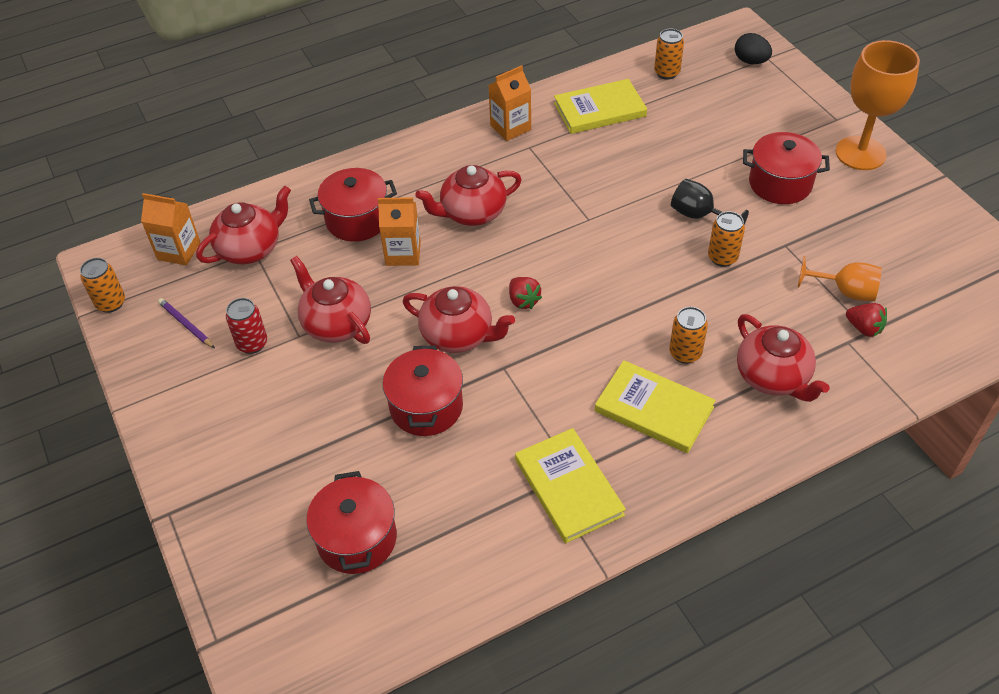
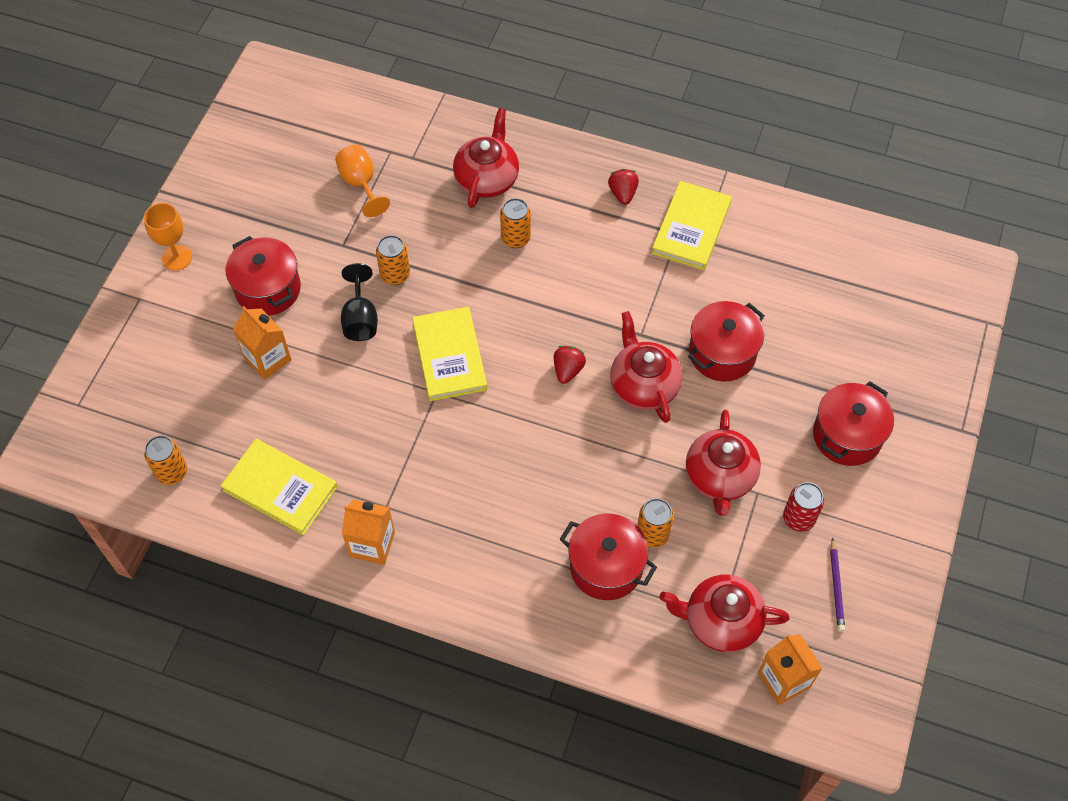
camera: 135 degrees left, 10 degrees up
orange can [80,258,125,313] -> orange can moved to [637,498,674,548]
red pot [306,471,397,574] -> red pot moved to [813,381,894,466]
orange carton [378,197,421,266] -> orange carton moved to [233,306,291,380]
red teapot [415,165,522,226] -> none
yellow book [595,360,716,453] -> yellow book moved to [412,307,487,401]
black egg [735,33,772,64] -> none
orange goblet [835,40,920,170] -> orange goblet [144,203,192,270], size x0.58
red strawberry [846,303,887,337] -> red strawberry moved to [608,169,639,205]

